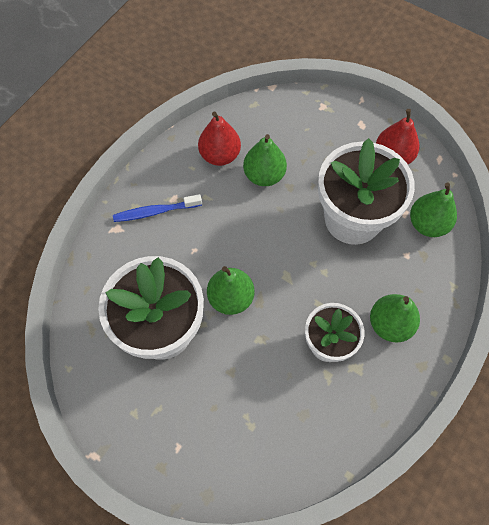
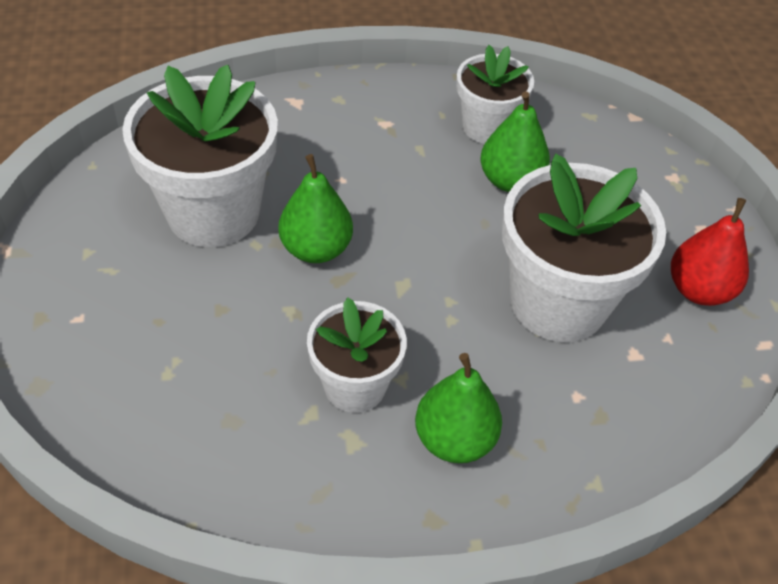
camera: 45 degrees right, 15 degrees down
blue toothbrush [113,194,202,222] -> none
red pear [198,112,241,166] -> white flower pot [456,45,534,144]
green pear [410,183,457,237] -> none

